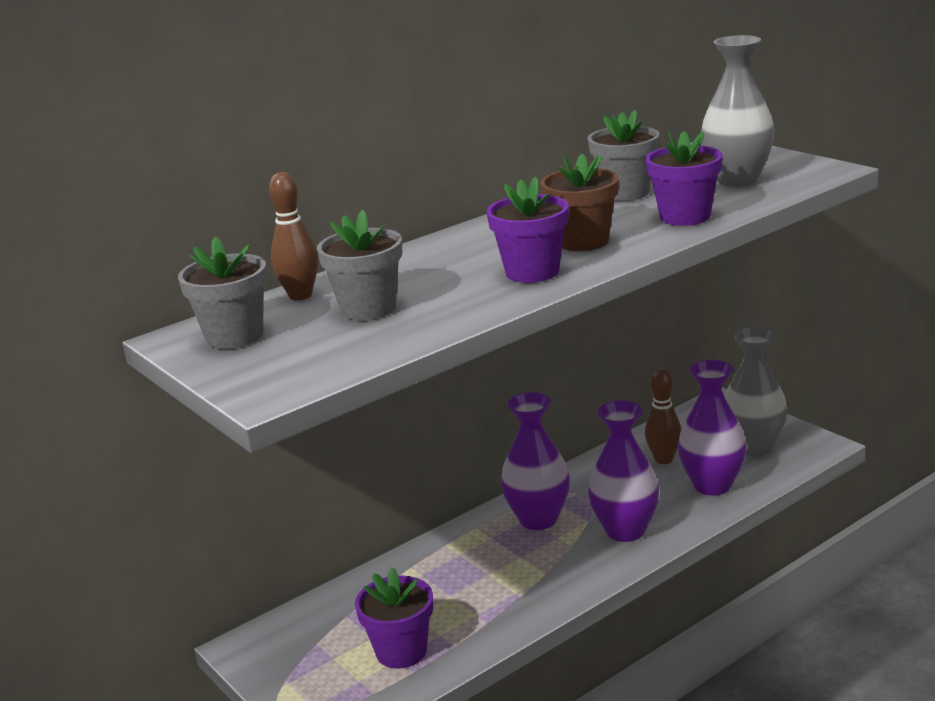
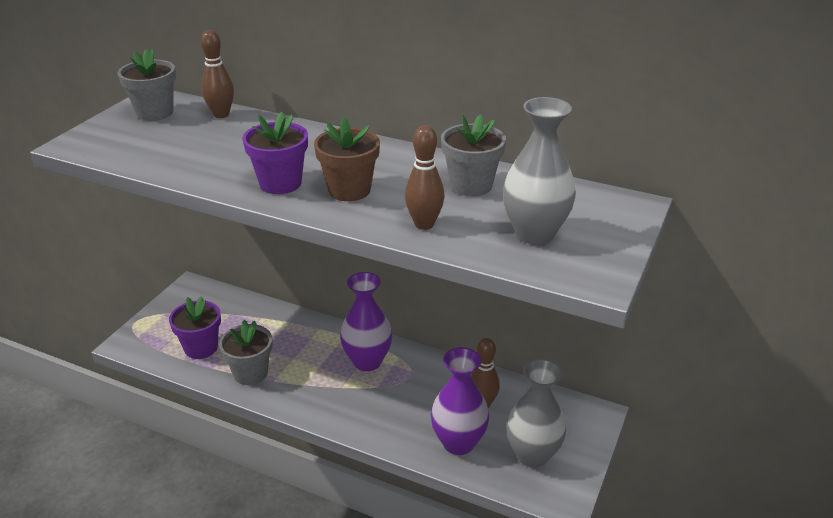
camera: 60 degrees right, 10 degrees up
grey flower pot [317,210,402,320] -> grey flower pot moved to [219,320,273,385]
purple vase [588,400,659,542] -> none
purple flower pot [645,131,723,226] -> brown bowling pin [405,125,445,230]

